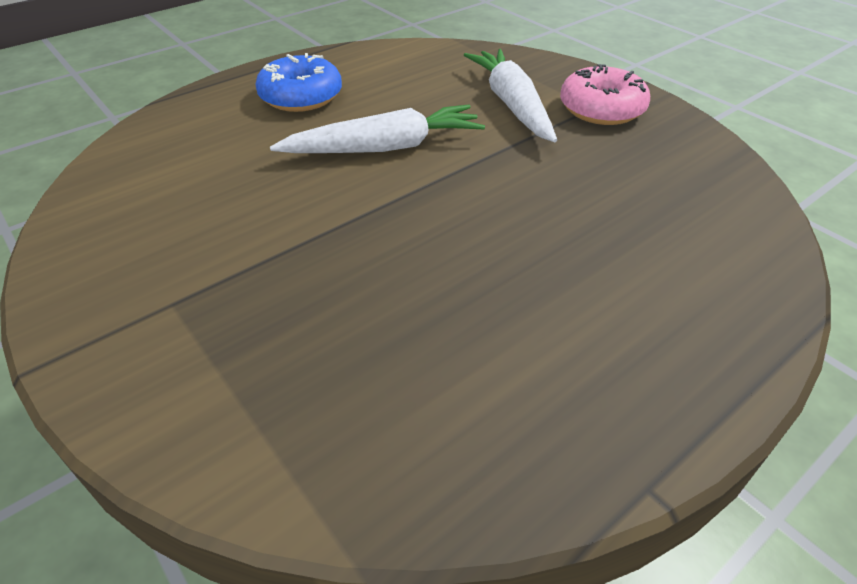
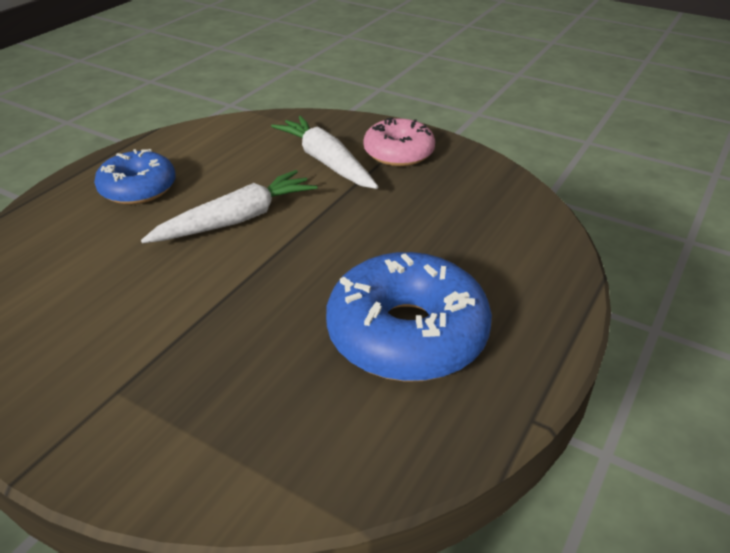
camera: 20 degrees left, 5 degrees down
none -> blue donut [326,252,492,382]

